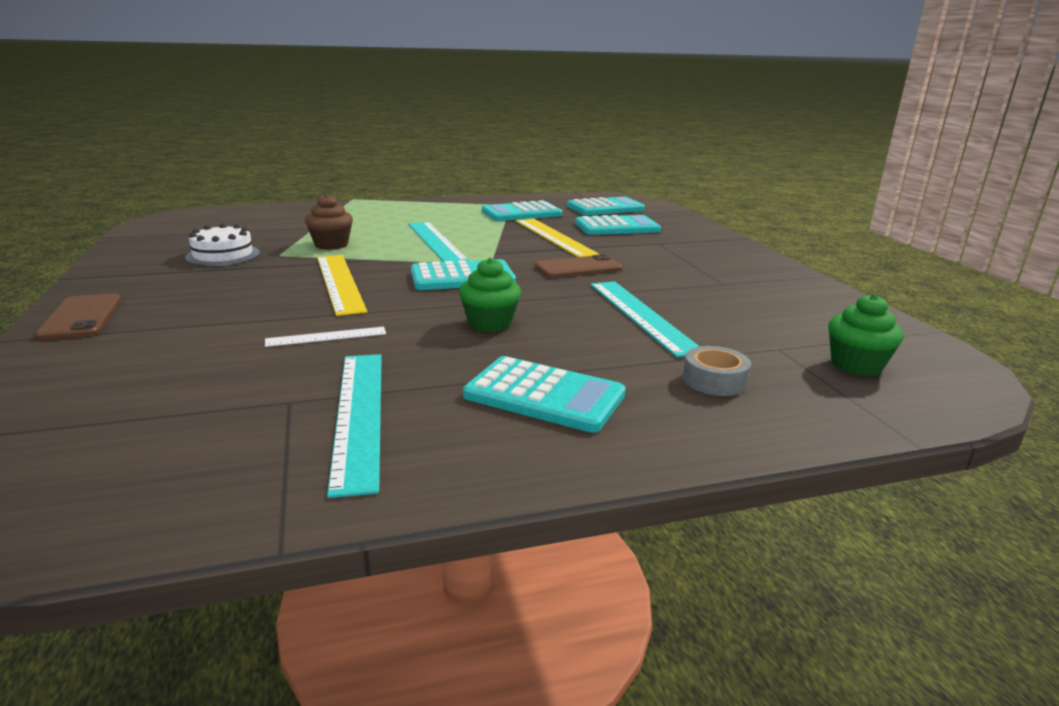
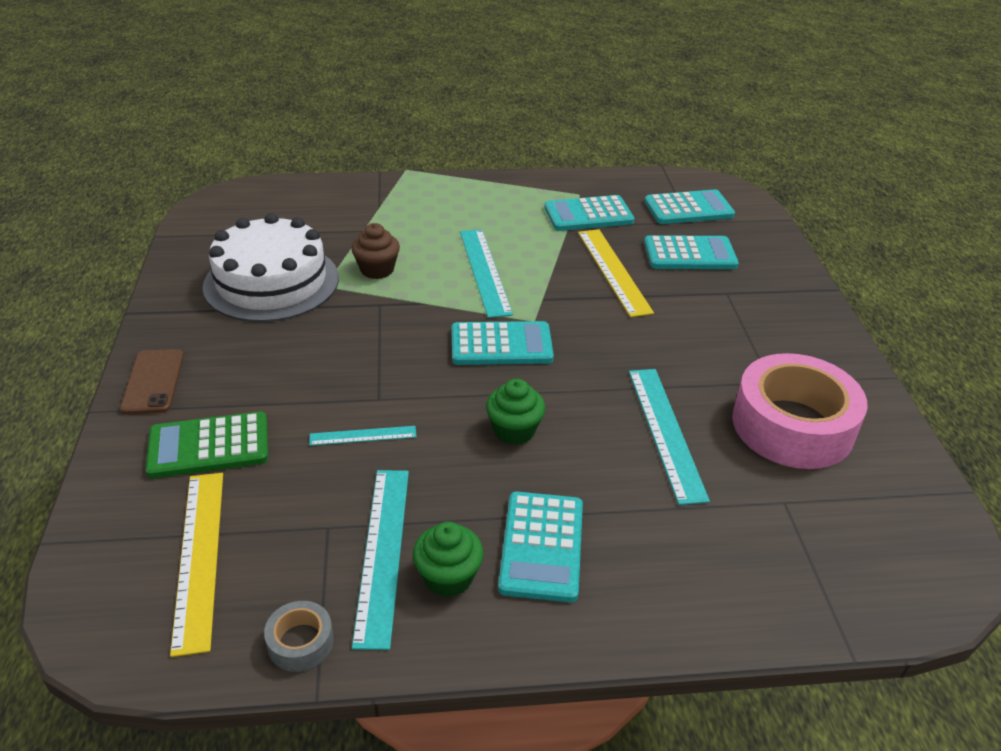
camera: 10 degrees right, 15 degrees up
white cake [185,223,260,266] -> white cake [202,213,339,322], size x1.94
white ruler [265,327,386,347] -> turquoise ruler [309,426,416,446]
yellow ruler [317,255,367,316] -> yellow ruler moved to [170,473,223,657]
turquoise calculator [463,356,626,433] -> turquoise calculator turned 60 degrees clockwise [498,492,583,602]
brown phone [535,254,622,278] -> none
grey tape [683,346,751,396] -> grey tape moved to [264,601,334,672]
green cupcake [828,294,904,376] -> green cupcake moved to [413,522,484,597]
none -> green calculator [145,412,268,478]
none -> pink tape [732,353,868,469]

